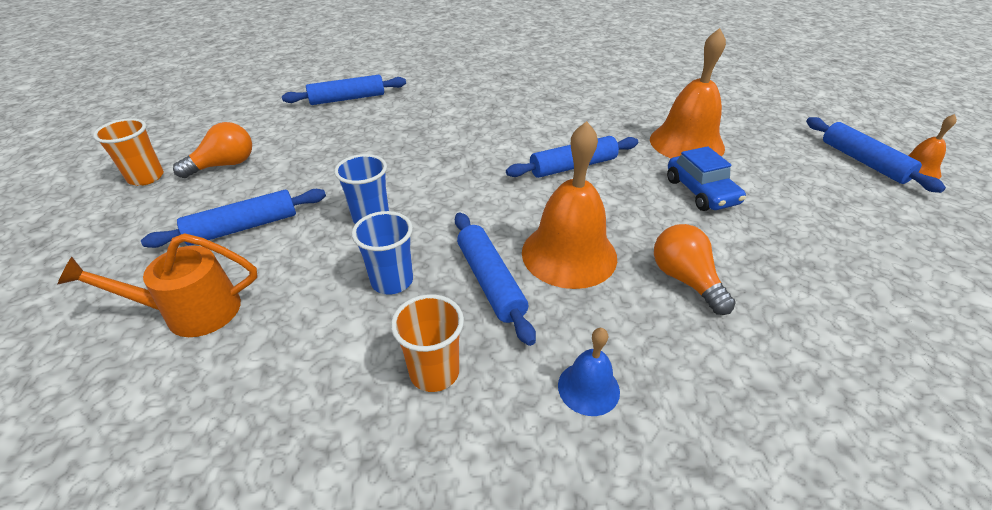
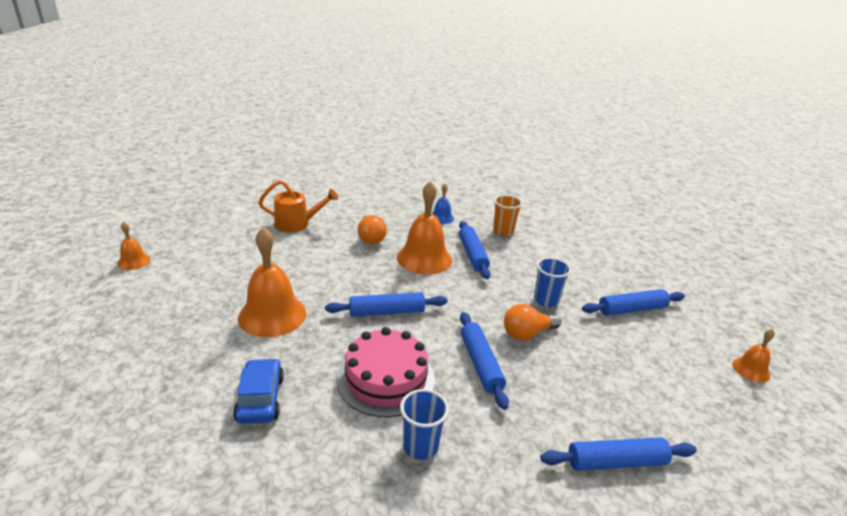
camera: 170 degrees left, 10 degrees down
orange watering can [57,233,257,337] -> orange watering can moved to [258,180,338,232]
orange cup [93,118,164,186] -> orange bell [732,329,775,383]
orange light bulb [173,122,252,178] -> orange light bulb moved to [504,304,561,340]
blue cup [352,211,413,295] -> blue cup moved to [400,389,449,460]
blue car [667,146,746,211] -> blue car moved to [233,358,284,424]
blue rolling pin [806,117,946,193] -> blue rolling pin moved to [460,312,509,410]
none -> pink cake [337,327,435,417]

